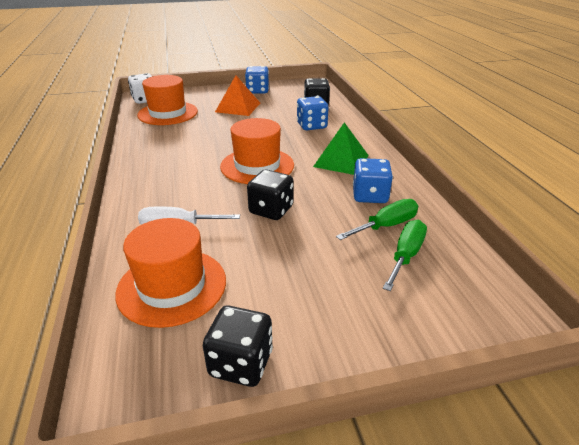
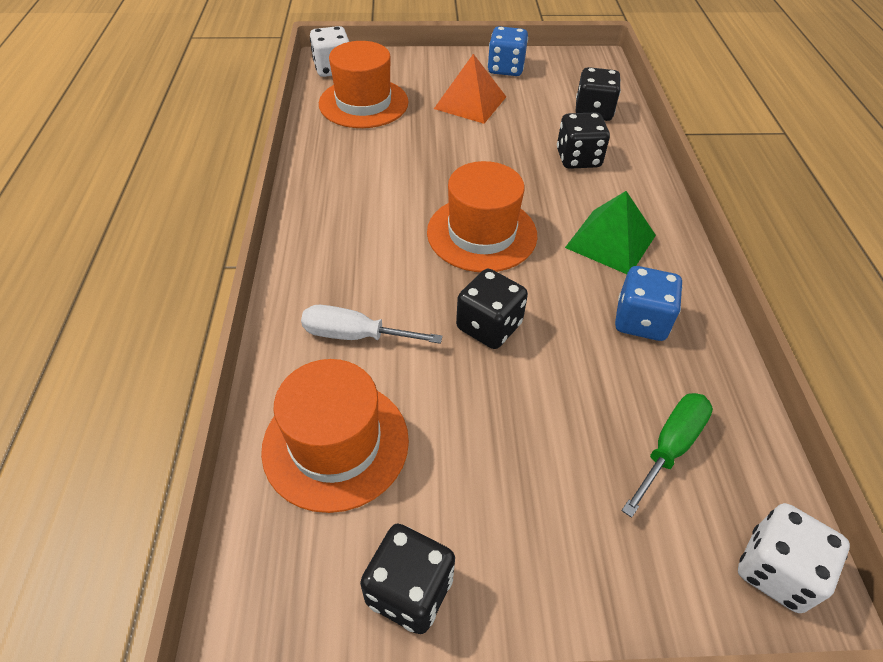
camera: 10 degrees right, 15 degrees up
blue dice [297,96,329,130] -> black dice [557,112,610,169]
green screwdriver [336,199,418,240] -> none
none -> white dice [738,503,850,613]

